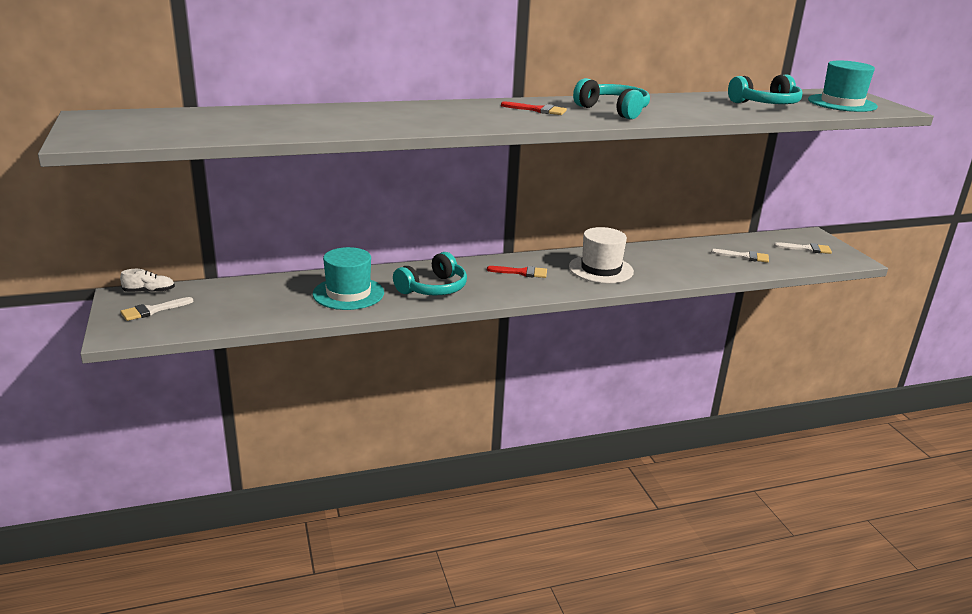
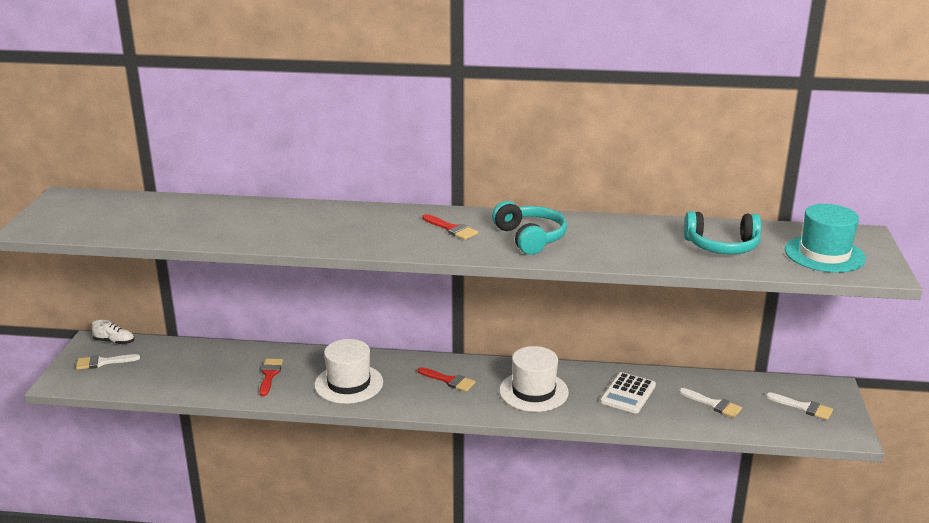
camera: 25 degrees right, 0 degrees up
turquoise hat [313,247,384,310] -> red brush [260,359,283,396]
turquoise headphones [393,252,467,295] -> white hat [315,339,383,404]
none -> white calculator [600,372,656,414]

